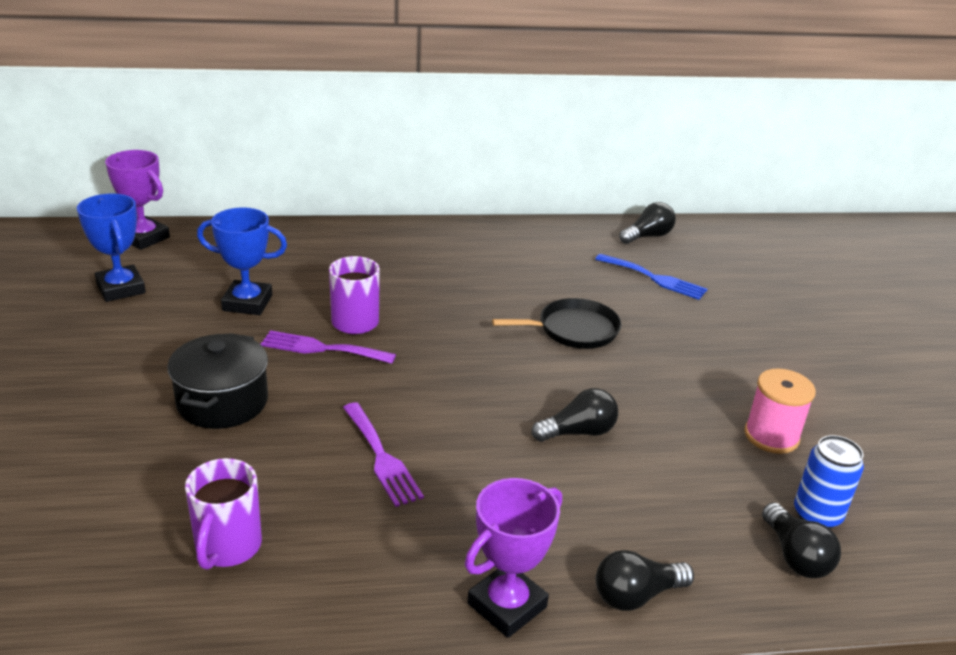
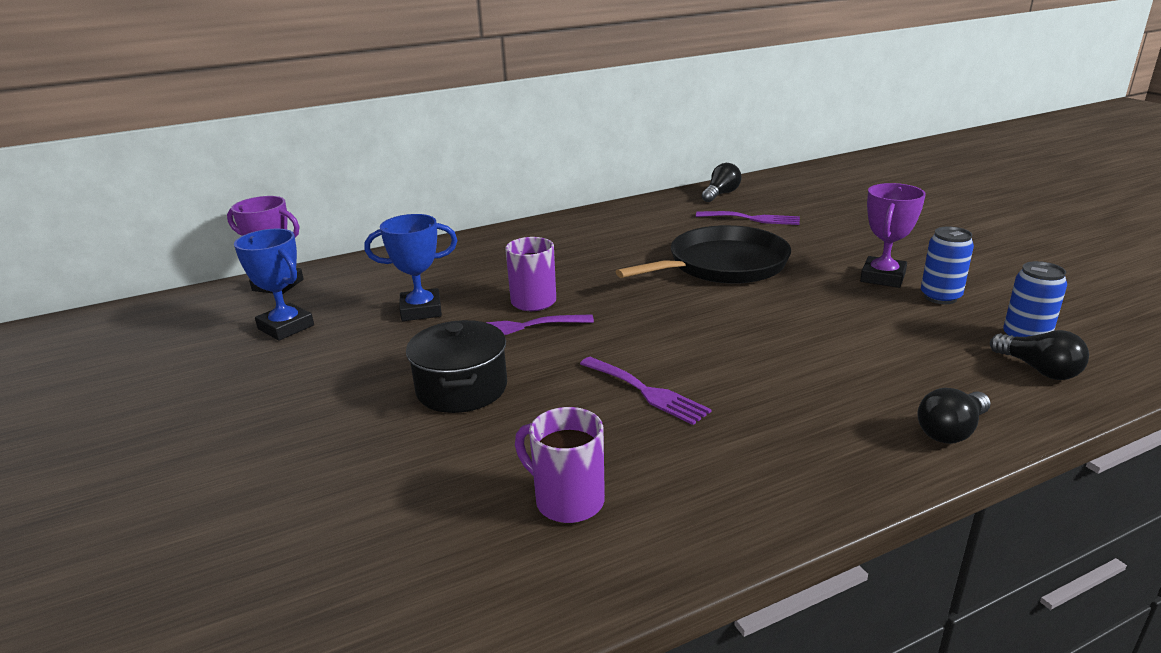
camera: 15 degrees left, 5 degrees down
purple mug [185,458,262,570] -> purple mug turned 135 degrees clockwise [515,407,605,523]
purple trophy [465,478,562,638] -> purple trophy moved to [860,183,926,288]
black pan [492,298,621,349] -> black pan [616,225,791,284], size x1.60
black light bulb [531,388,618,442] -> none
blue fork [595,254,708,300] -> purple fork [696,211,800,225]
pink spool [744,368,816,454] -> blue can [921,226,974,304]

